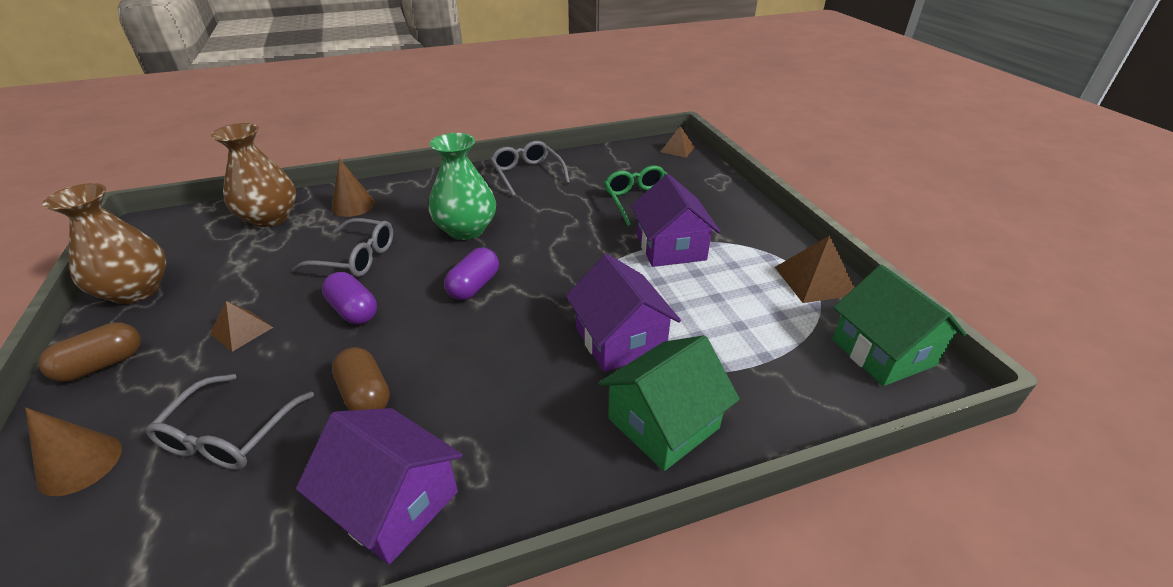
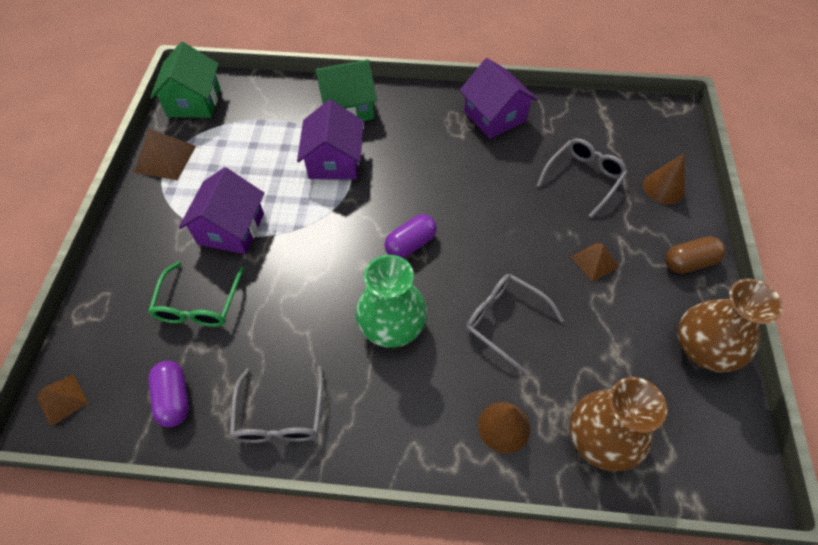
camera: 155 degrees left, 20 degrees up
purple capsule [322,272,377,324] -> purple capsule moved to [148,361,189,427]
brown capsule [332,347,390,411] -> none

